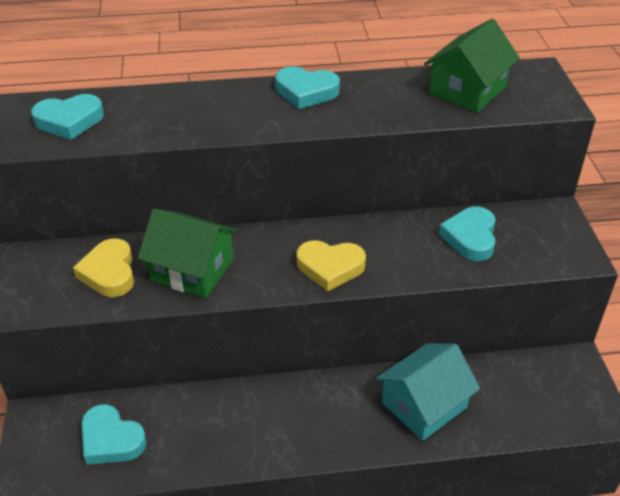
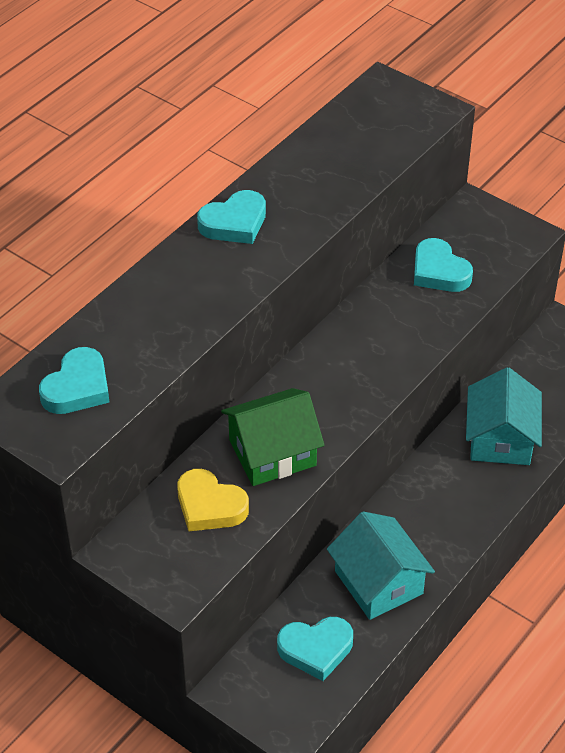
camera: 45 degrees left, 5 degrees up
yellow heart [297,240,366,292] -> none
green house [424,19,520,113] -> none
none -> turquoise house [327,511,435,620]

